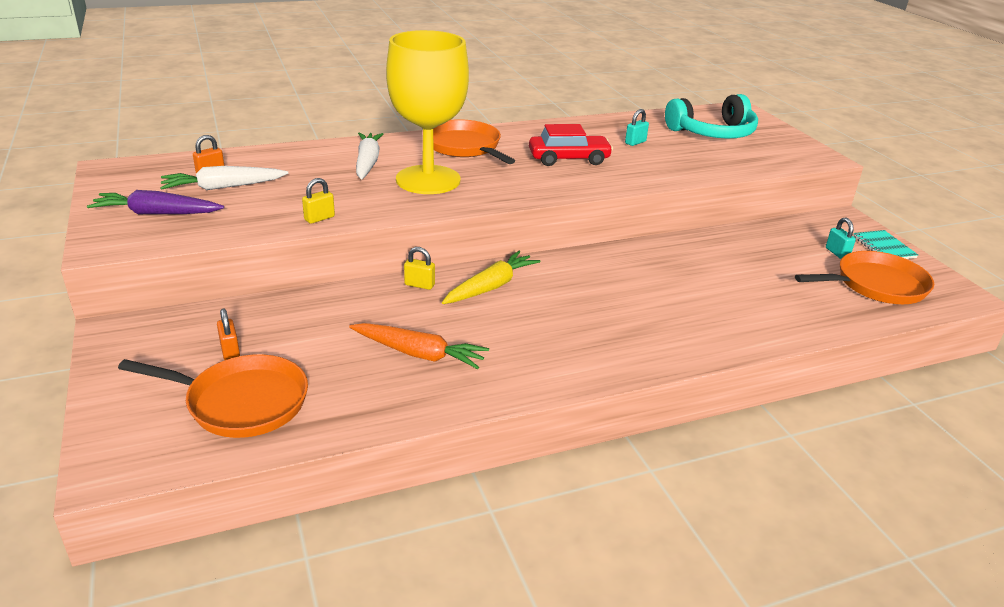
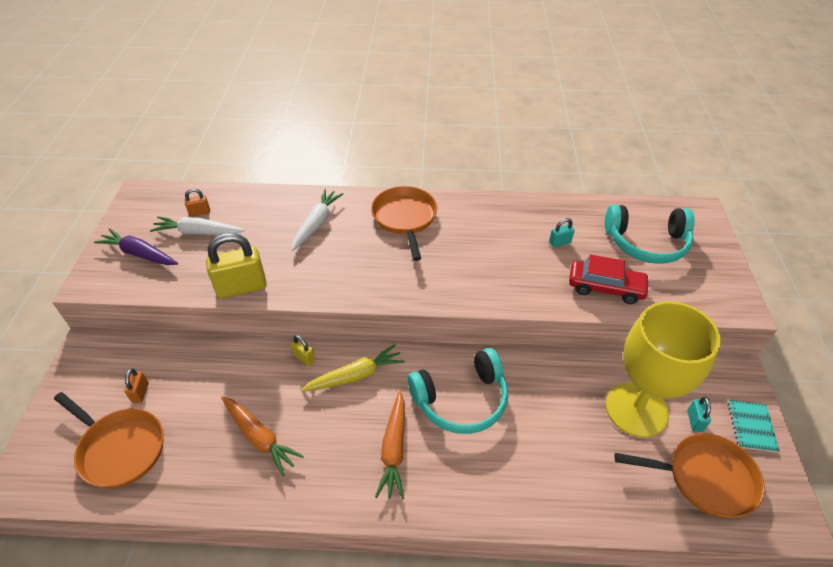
camera: 25 degrees right, 15 degrees up
yellow padlock [302,178,335,224] -> yellow padlock [206,233,267,299], size x2.12
yellow goblet [386,30,469,194] -> yellow goblet moved to [606,301,721,438]
red car [529,124,613,166] -> red car moved to [569,254,650,304]
none -> orange carrot [375,391,405,499]
none -> turquoise headphones [408,348,508,434]

